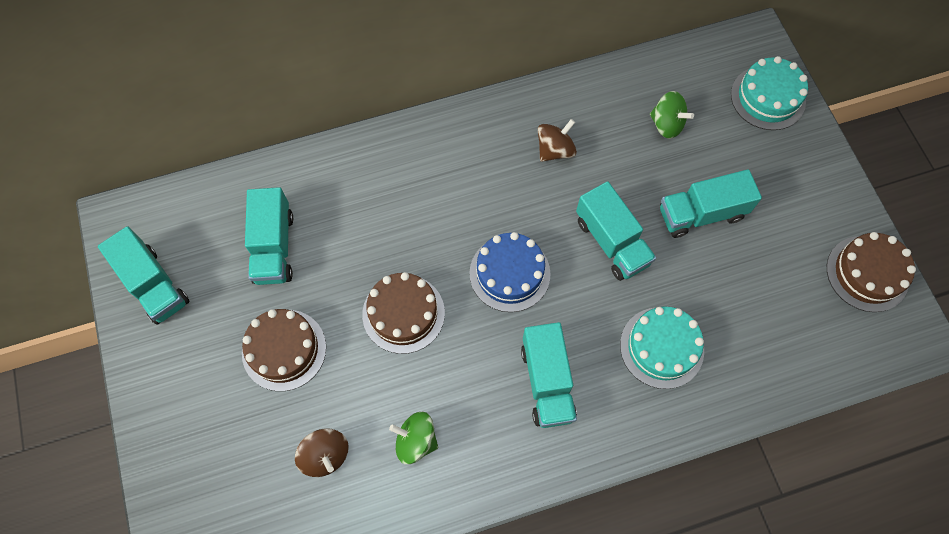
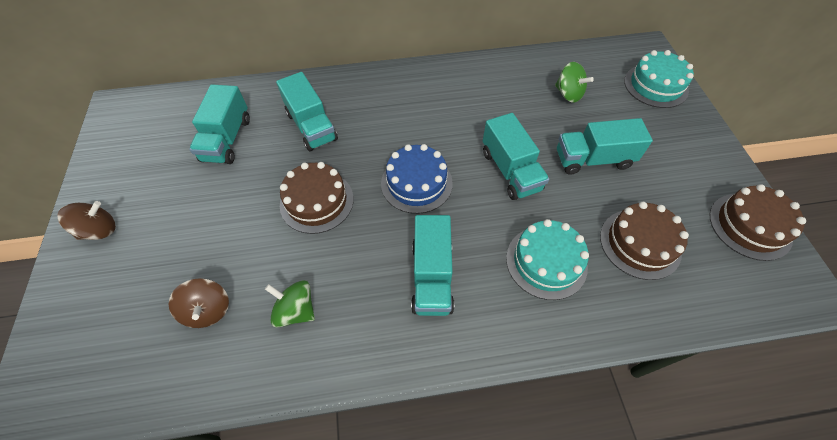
camera: 10 degrees right, 10 degrees down
turquoise truck [98,226,190,325] -> turquoise truck moved to [276,72,338,151]
brown cake [242,309,326,391] -> brown cake moved to [600,202,689,280]
brown spinning top [538,119,577,162] -> brown spinning top moved to [58,201,116,240]

